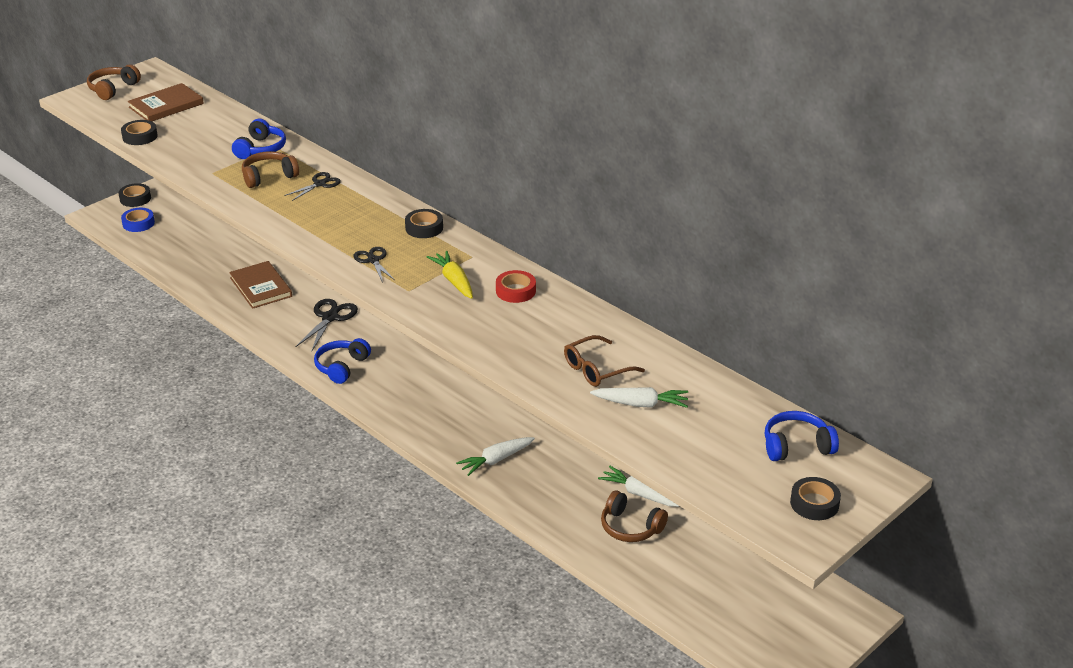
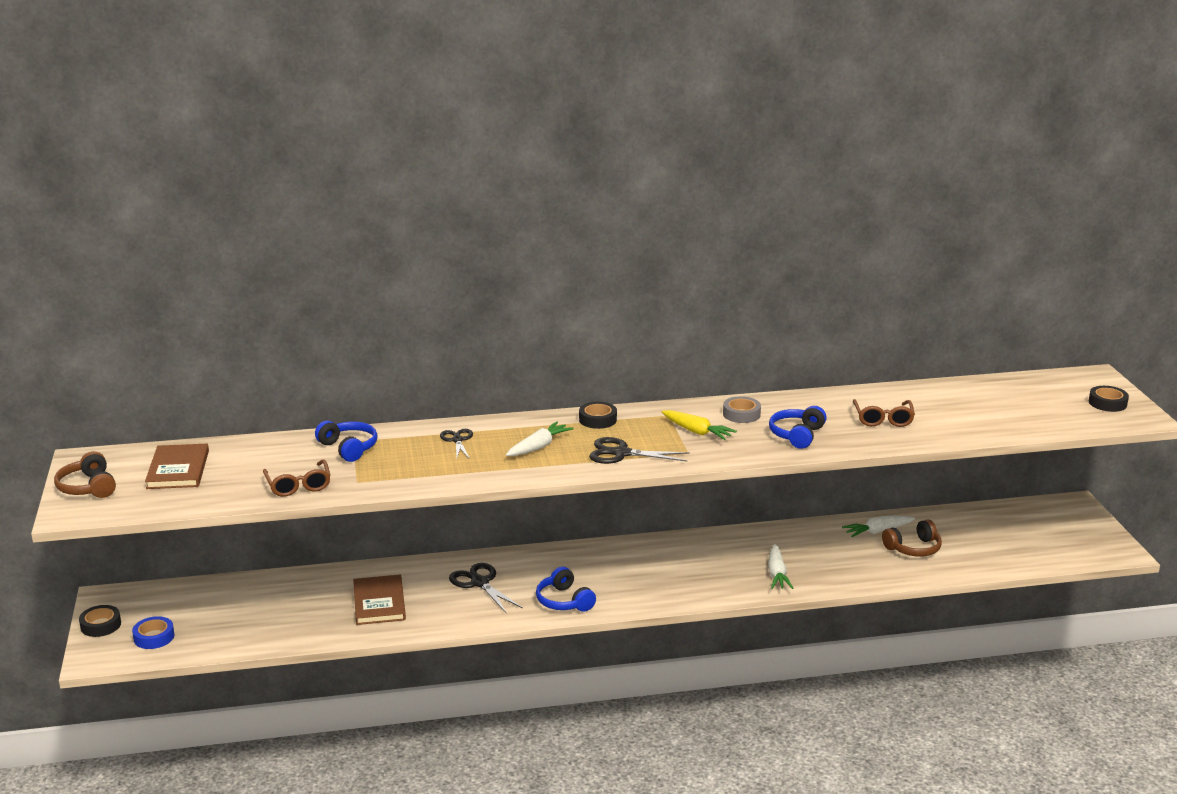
camera: 55 degrees left, 10 degrees down
black tape [121,120,158,145] -> none
brown book [229,261,292,309] -> brown book turned 75 degrees clockwise [353,575,406,625]
brown headphones [242,151,299,188] -> none
black scissors [353,247,395,283] -> black scissors [589,437,690,464], size x1.52
yellow carrot [427,251,473,299] -> yellow carrot turned 150 degrees counterclockwise [662,410,737,440]
red tape [496,270,536,303] -> grey tape [723,396,761,423]
white carrot [590,387,688,408] -> white carrot moved to [506,421,574,456]
blue headphones [765,411,839,461] -> blue headphones moved to [769,406,827,449]
none -> brown glasses [263,459,331,497]

